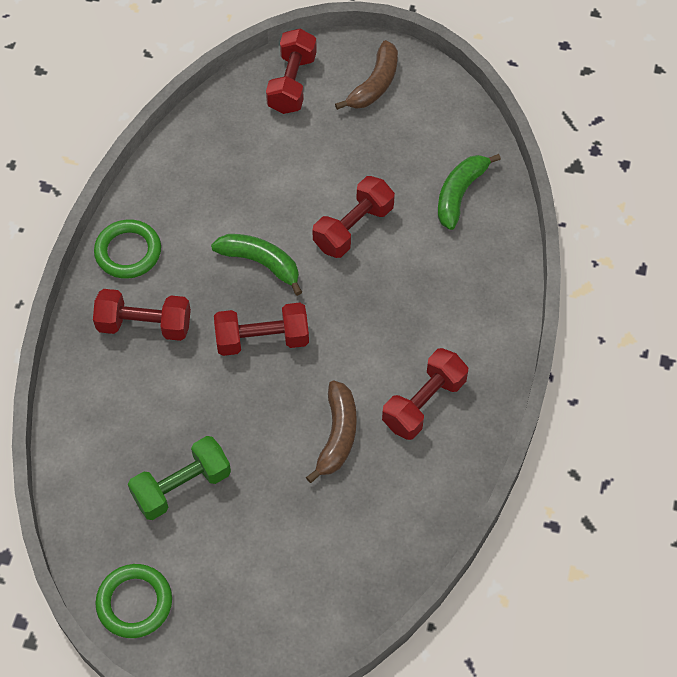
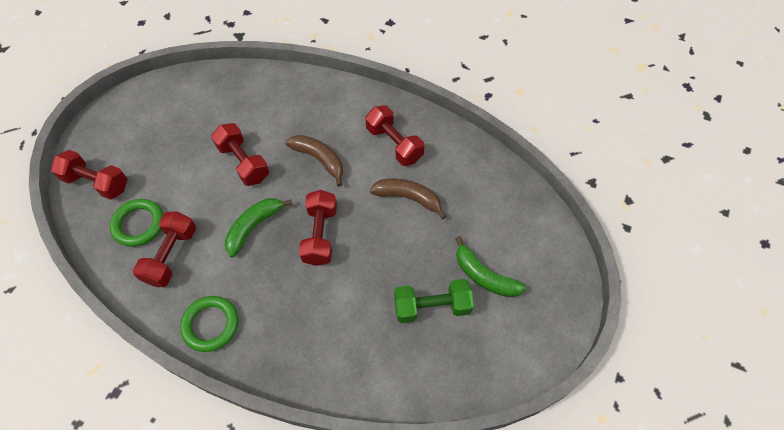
camera: 80 degrees left, 0 degrees up
red dumbbell [93,289,191,341] -> red dumbbell moved to [133,211,196,287]
green ring [95,564,172,638] -> green ring moved to [110,199,163,247]
green dumbbell [128,436,231,520] -> green dumbbell turned 75 degrees counterclockwise [394,279,474,323]
brown banana [335,40,398,110] -> brown banana moved to [285,135,343,187]
green banana [438,154,501,230] -> green banana moved to [455,236,526,297]

